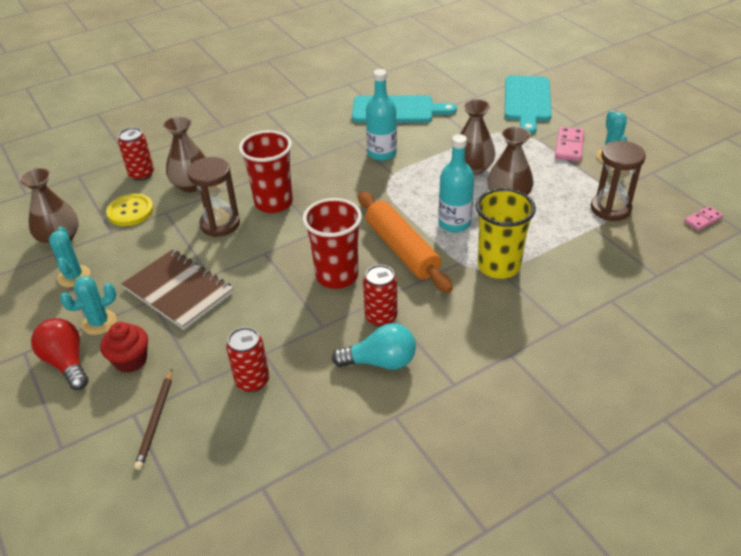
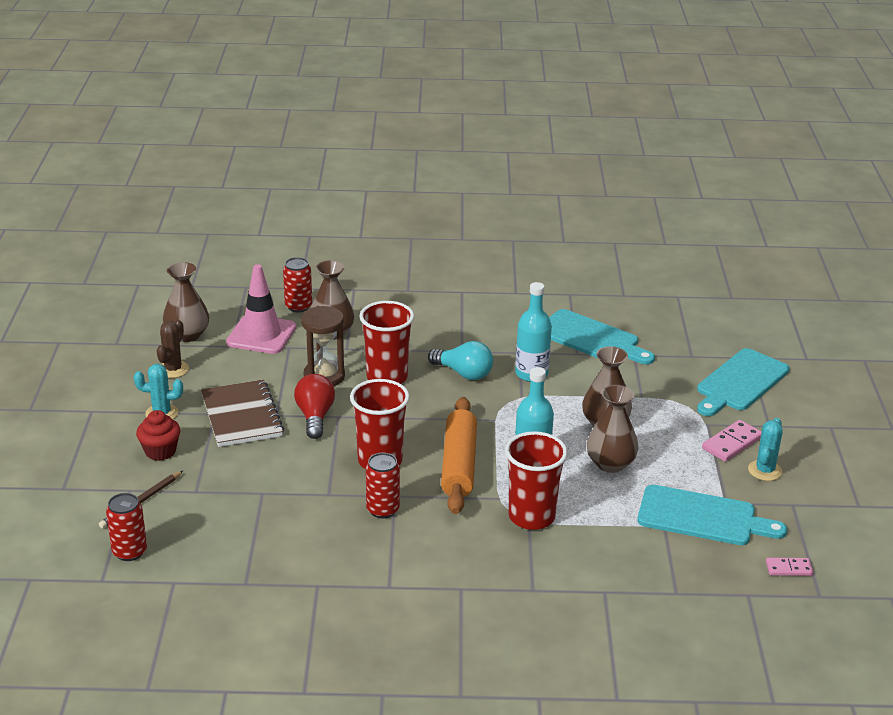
camera: 30 degrees right, 10 degrees down
red light bulb [31,318,88,390] -> red light bulb moved to [294,374,335,439]
turquoise cactus [49,227,90,287] -> brown cactus [157,320,189,378]
yellow button [106,194,154,226] -> pink traffic cone [226,264,296,354]
red can [226,327,269,392] -> red can moved to [106,493,147,561]
turquoise light bulb [332,323,416,370] -> turquoise light bulb moved to [428,341,493,380]
yellow cup [476,188,536,279] -> red cup [505,431,568,530]
brown hourglass [591,141,646,221] -> turquoise cutting board [637,485,788,545]

